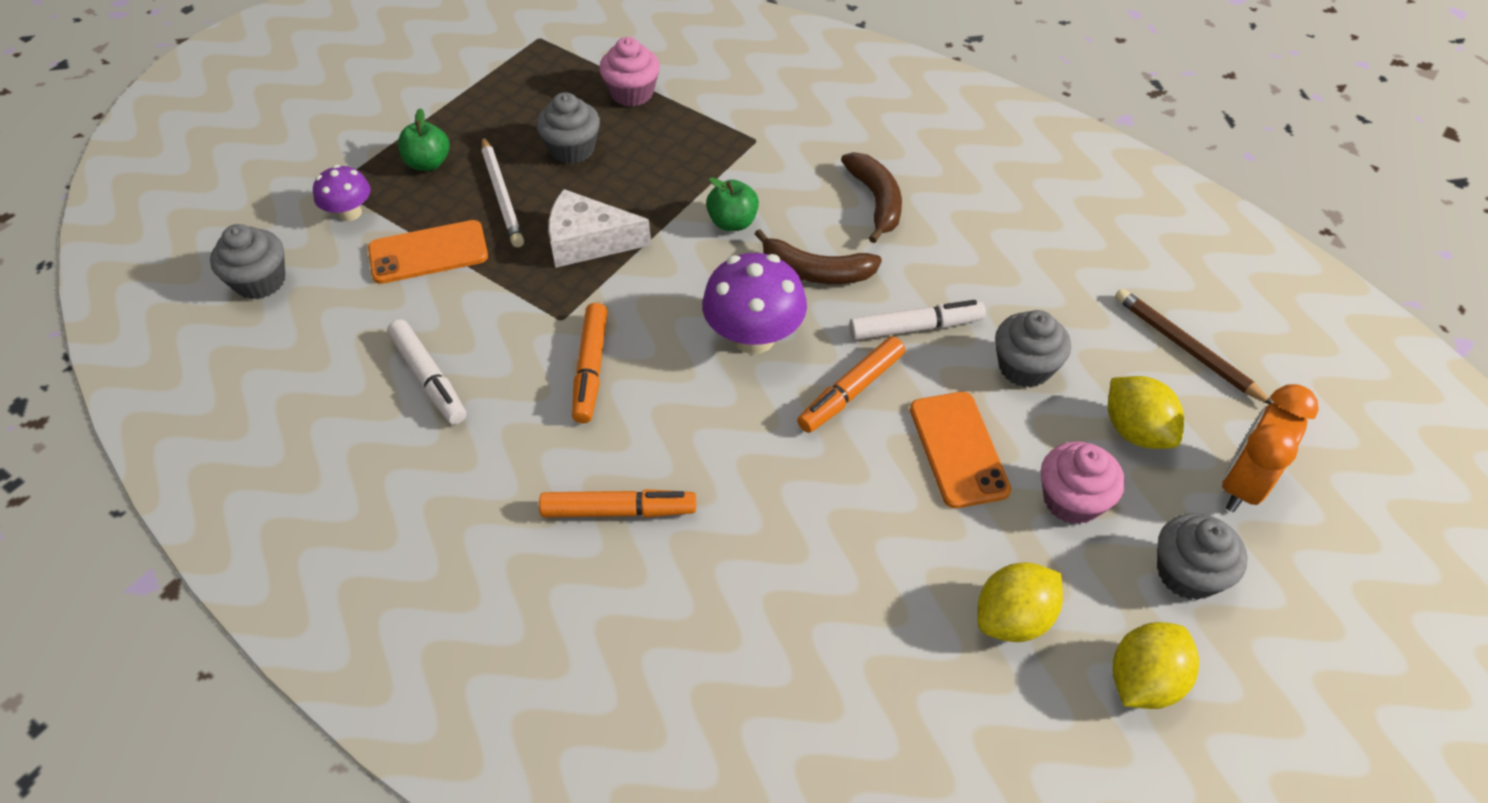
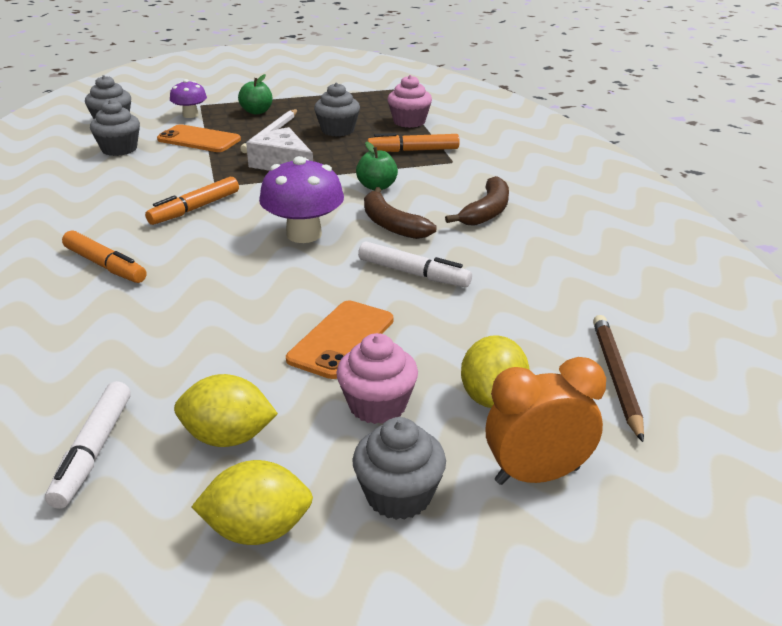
camera: 40 degrees right, 20 degrees down
white marker [387,320,466,425] -> white marker moved to [45,381,131,509]
orange marker [797,336,905,433] -> orange marker moved to [367,133,460,152]
grey cupcake [995,310,1071,388] -> grey cupcake moved to [90,99,140,156]

